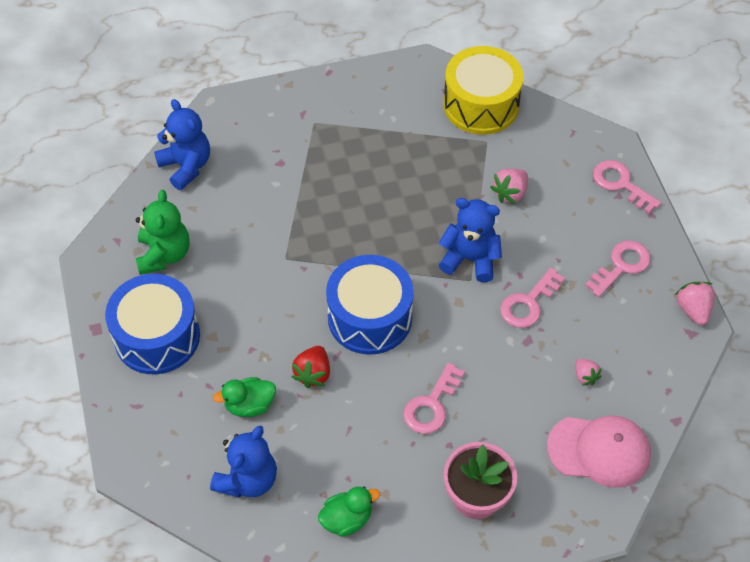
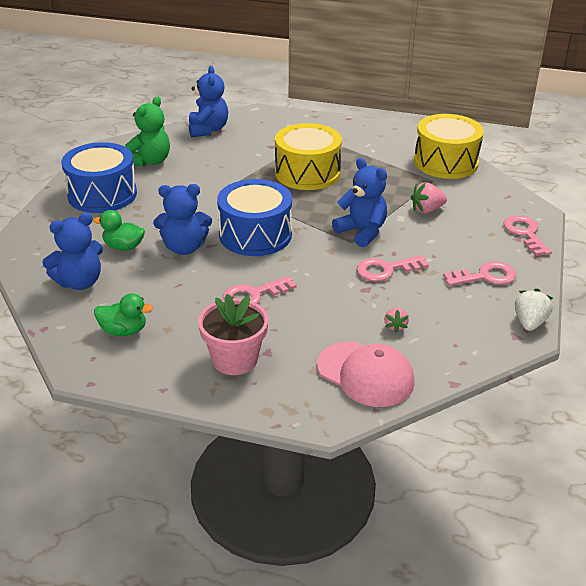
camera: 30 degrees right, 20 degrees down
red strawberry [292,346,330,388] -> blue teddy bear [154,184,212,255]
pink strawberry [675,282,715,325] -> white strawberry [515,288,553,331]
none -> yellow drum [275,123,342,190]

